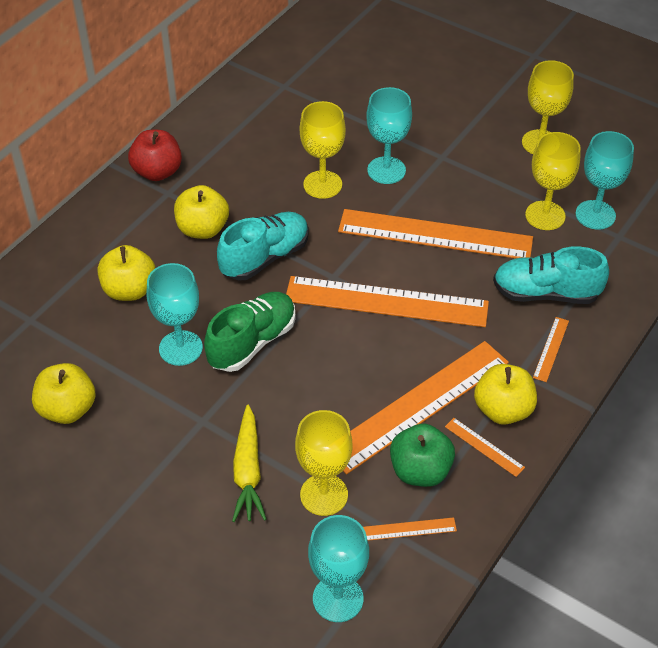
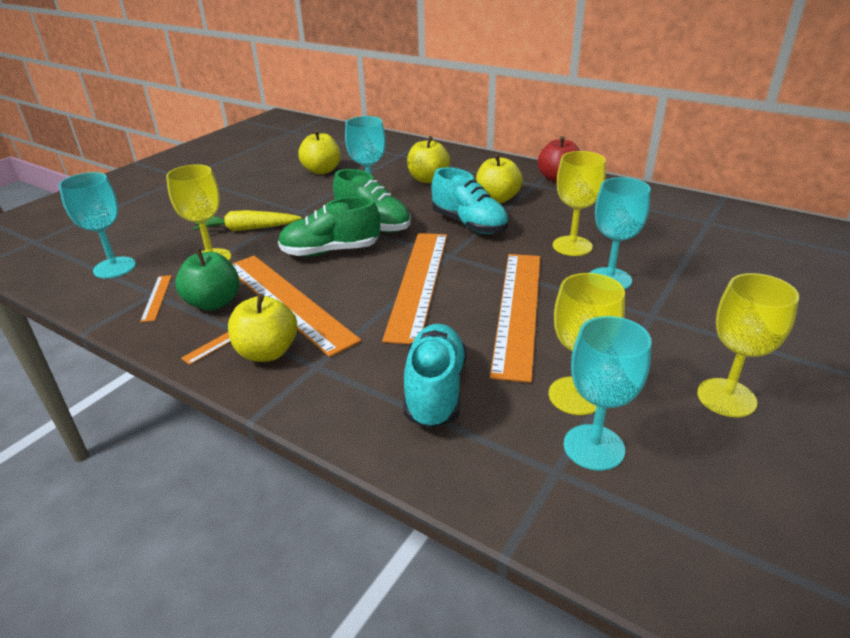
camera: 90 degrees right, 15 degrees down
orange ruler [533,317,569,382] -> none
none -> green shoe [278,197,380,256]

